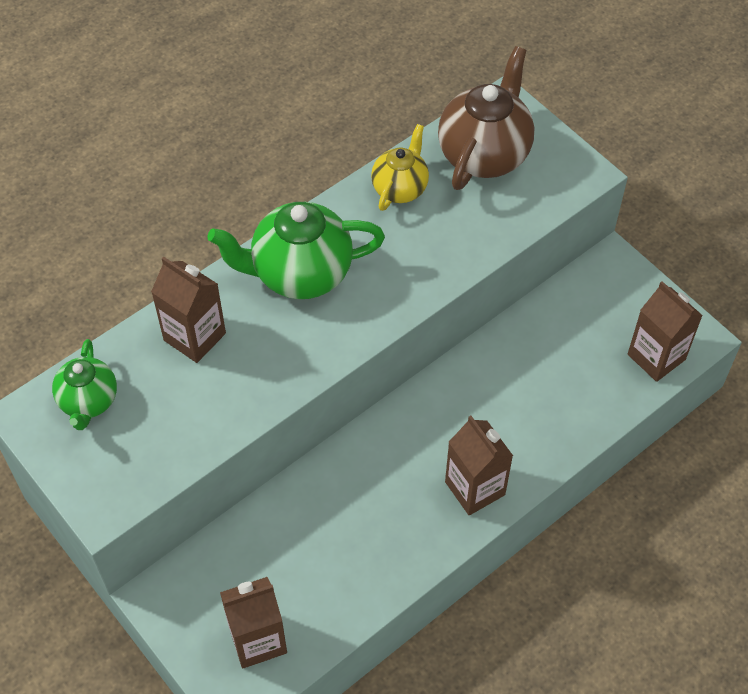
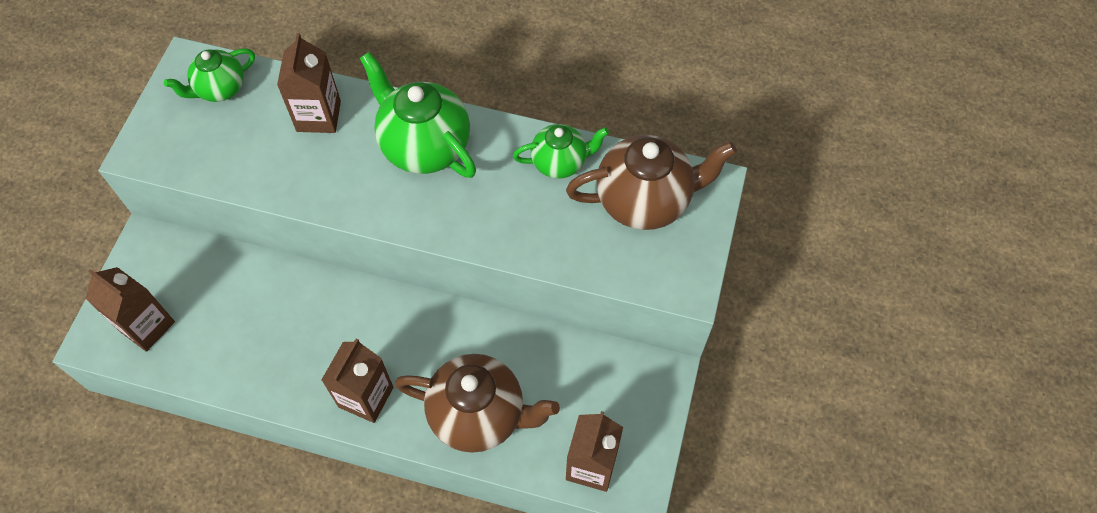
camera: 55 degrees right, 5 degrees up
yellow teapot [371,124,429,211] -> green teapot [513,124,609,179]
none -> brown teapot [395,354,560,453]

